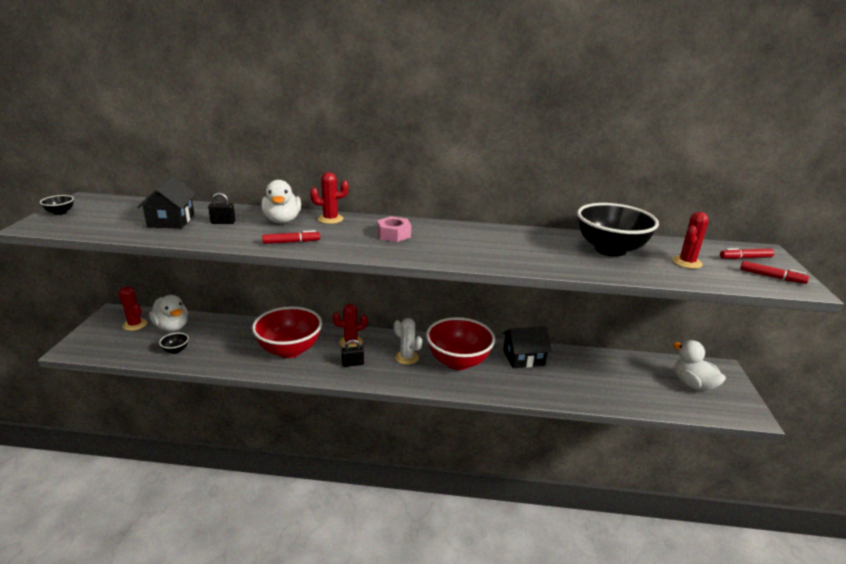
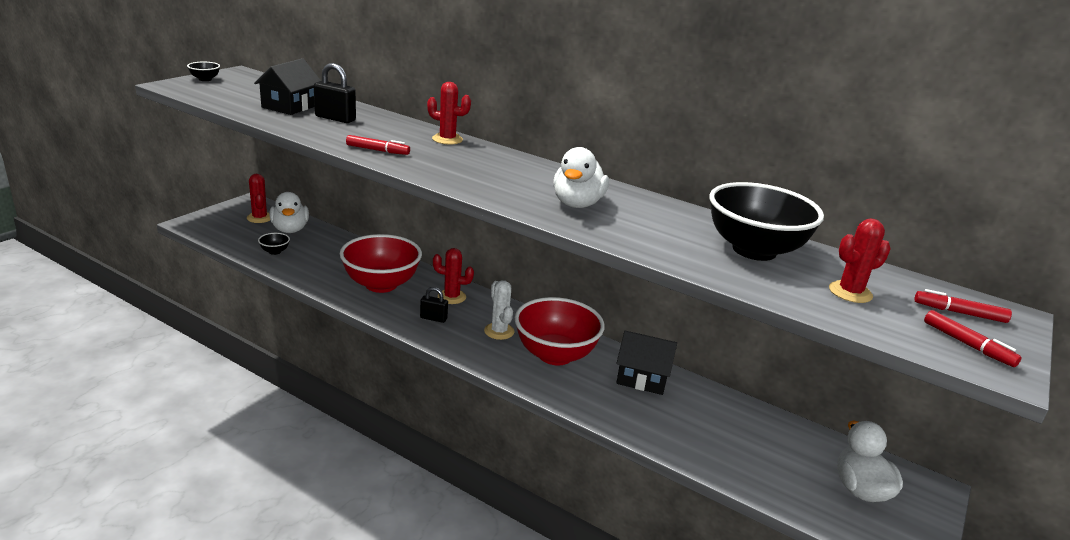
camera: 25 degrees right, 0 degrees up
black padlock [208,192,235,224] -> black padlock [314,63,356,123], size x1.55
white duck [261,180,301,224] -> white duck moved to [553,147,609,208]
pink nut [377,216,411,242] -> none

